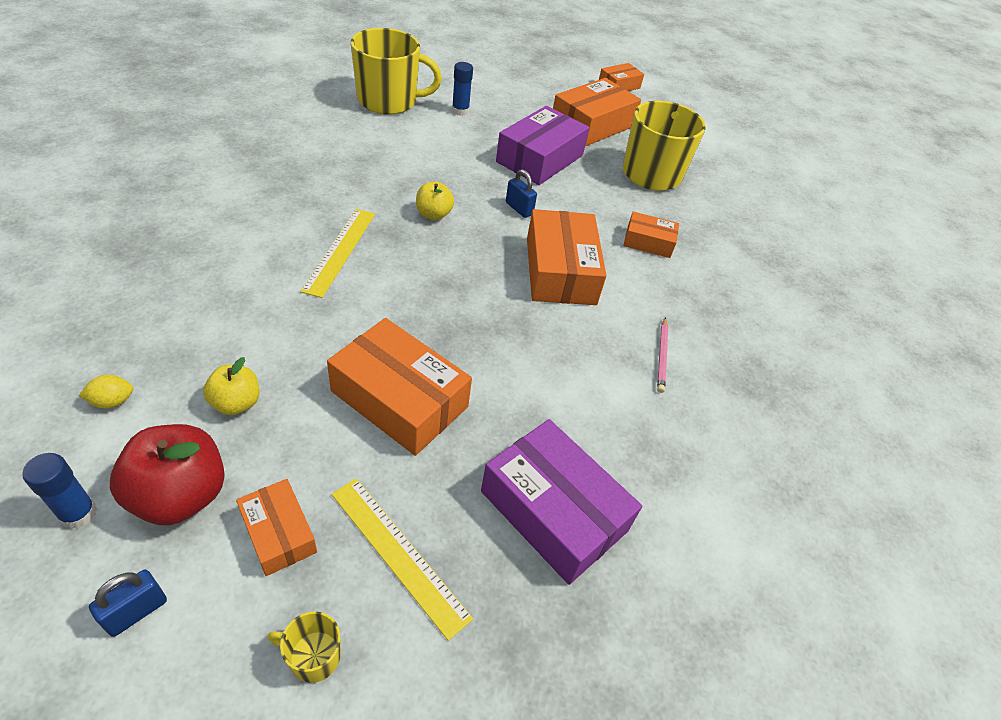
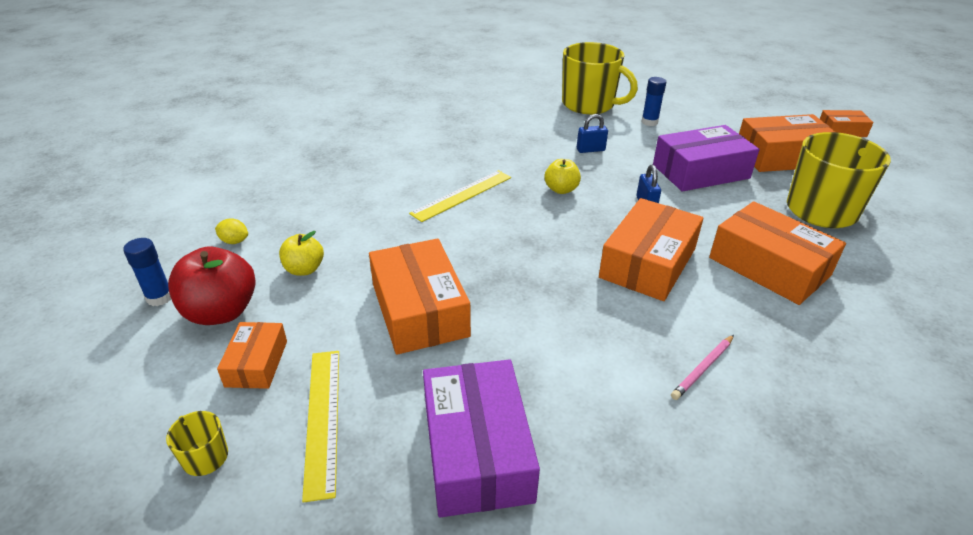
camera: 40 degrees right, 10 degrees down
blue padlock [89,569,167,637] -> blue padlock moved to [577,114,608,153]
orange box [623,211,679,258] -> orange box [709,201,846,305], size x1.82

